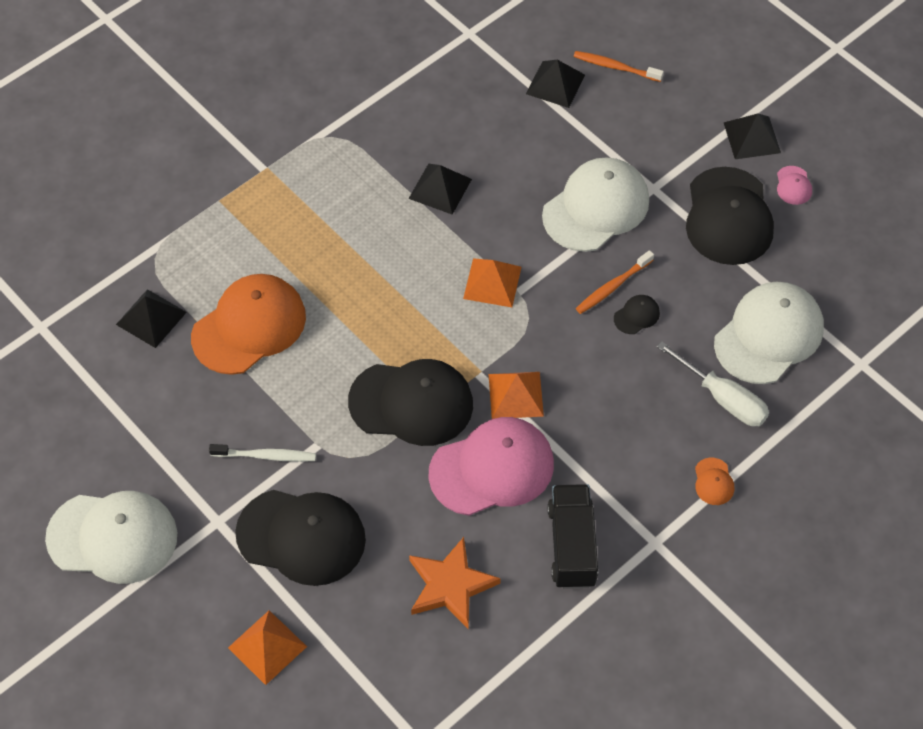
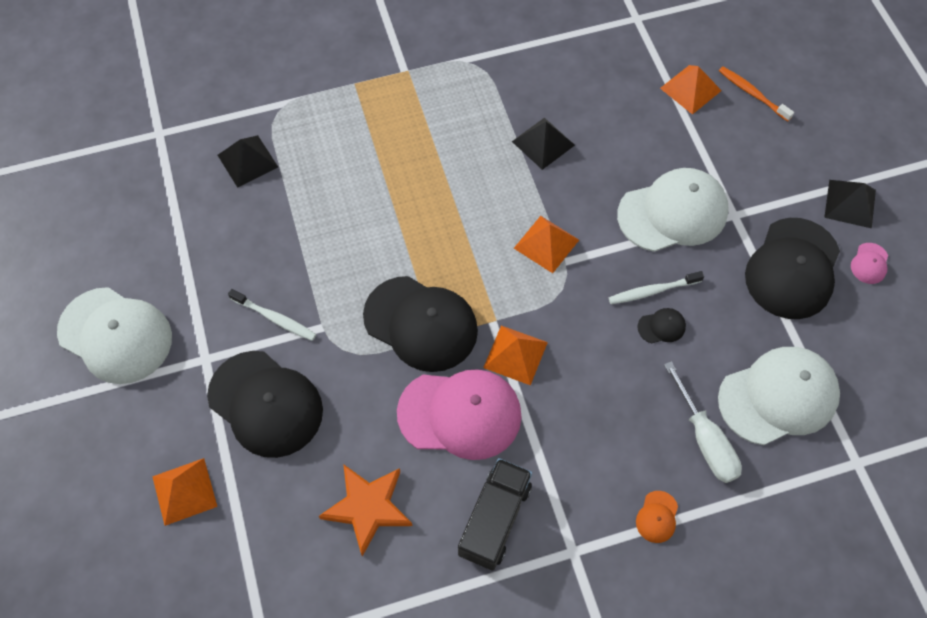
camera: 25 degrees right, 5 degrees up
orange cap [191,274,306,375] -> none
black pyramid [526,60,585,108] -> orange pyramid [660,65,722,115]
orange toothbrush [576,250,654,314] -> white toothbrush [609,271,704,304]

